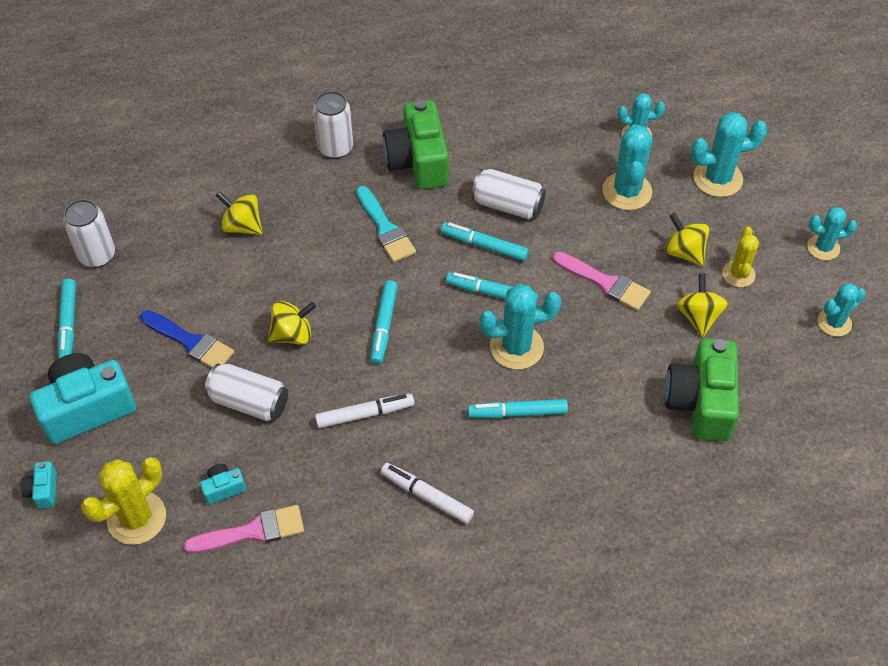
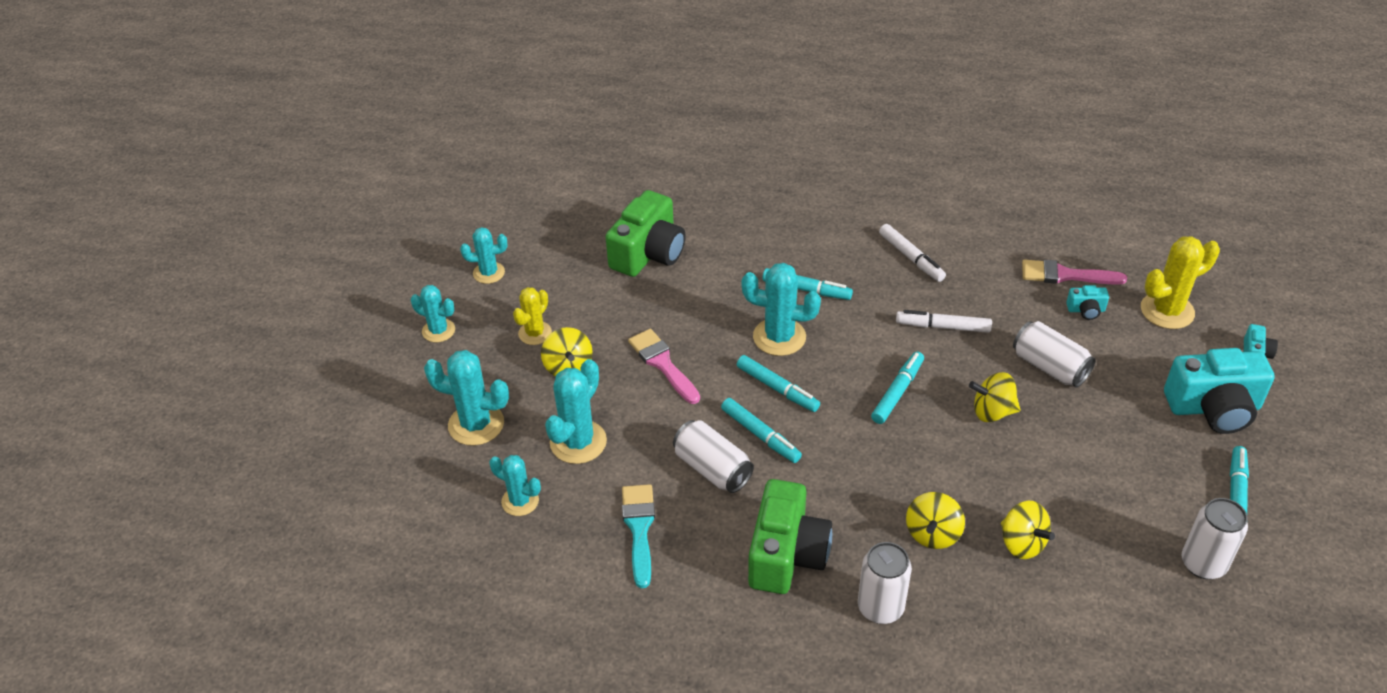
camera: 155 degrees left, 10 degrees down
blue brush [140,310,234,368] -> none
turquoise brush [356,186,416,262] -> turquoise brush moved to [622,484,655,588]
yellow spinning top [676,274,729,337] -> yellow spinning top moved to [906,492,965,549]

